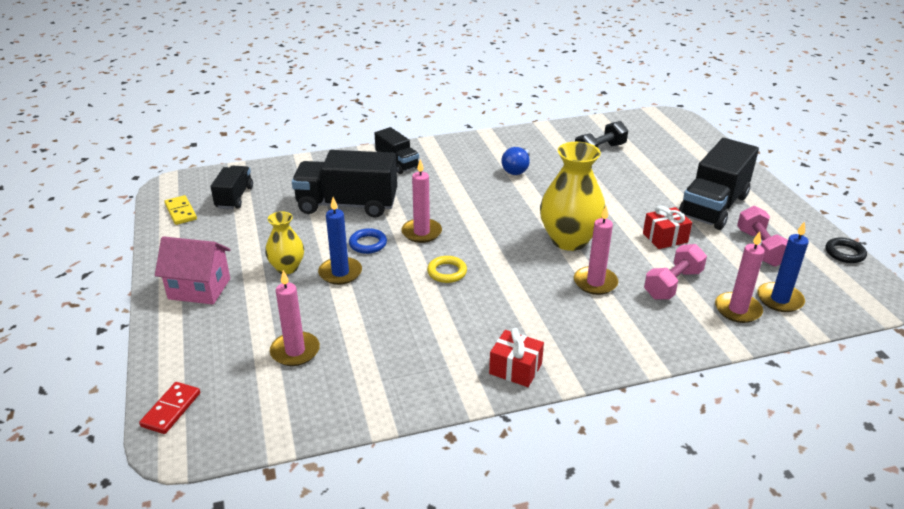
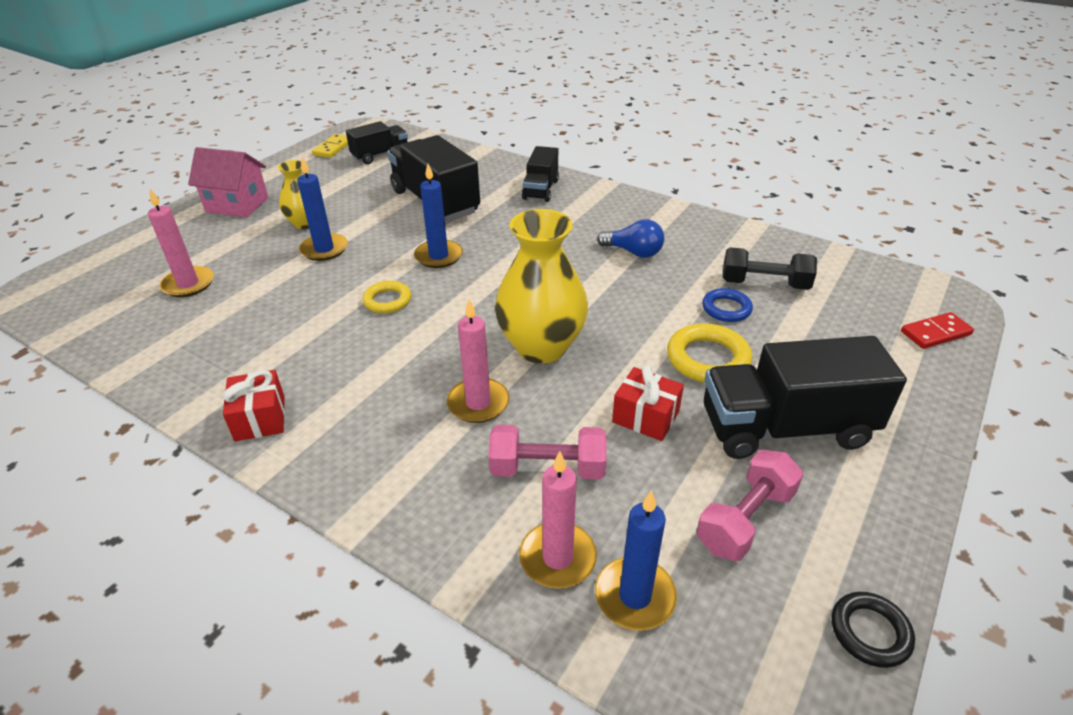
camera: 50 degrees right, 5 degrees up
red domino [139,382,200,434] -> red domino moved to [901,312,974,349]
pink house [155,236,231,304] -> pink house turned 45 degrees counterclockwise [188,147,269,217]
blue ring [349,228,387,254] -> blue ring moved to [702,288,753,322]
pink candle [401,159,442,243] -> blue candle [414,164,463,268]
blue light bulb [502,147,530,175] -> blue light bulb turned 135 degrees counterclockwise [597,219,664,258]
none -> yellow ring [667,323,752,383]

